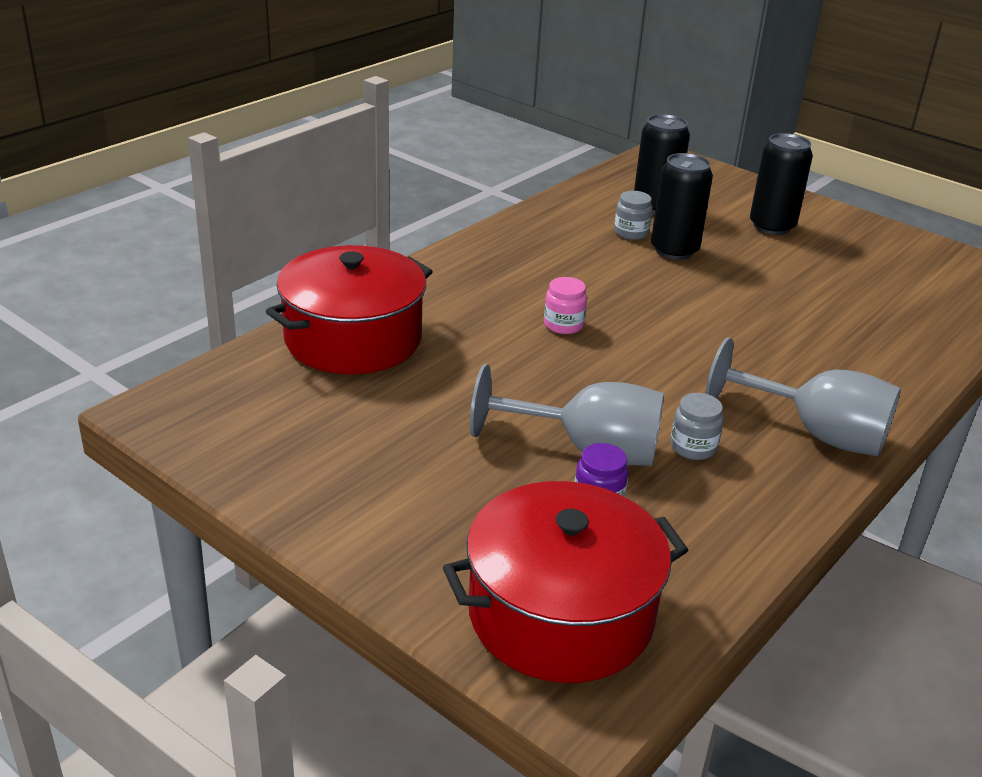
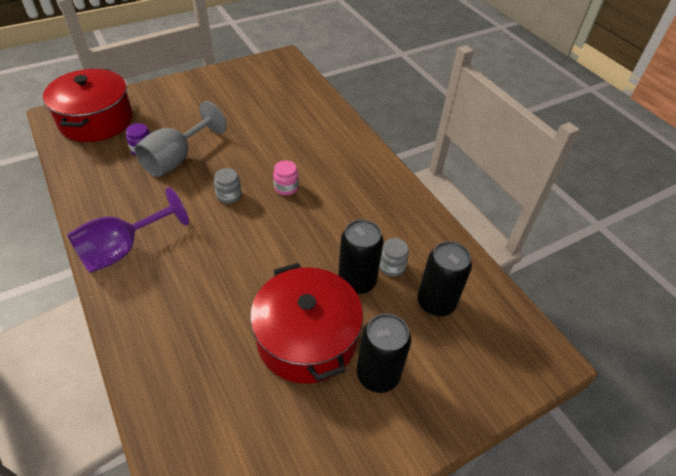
camera: 110 degrees right, 15 degrees up
red pot [266,245,433,374] -> red pot moved to [250,263,363,384]
grey jar [670,393,723,460] -> grey jar moved to [214,168,242,204]
grey goblet [705,337,901,456] -> purple goblet [67,188,189,273]

